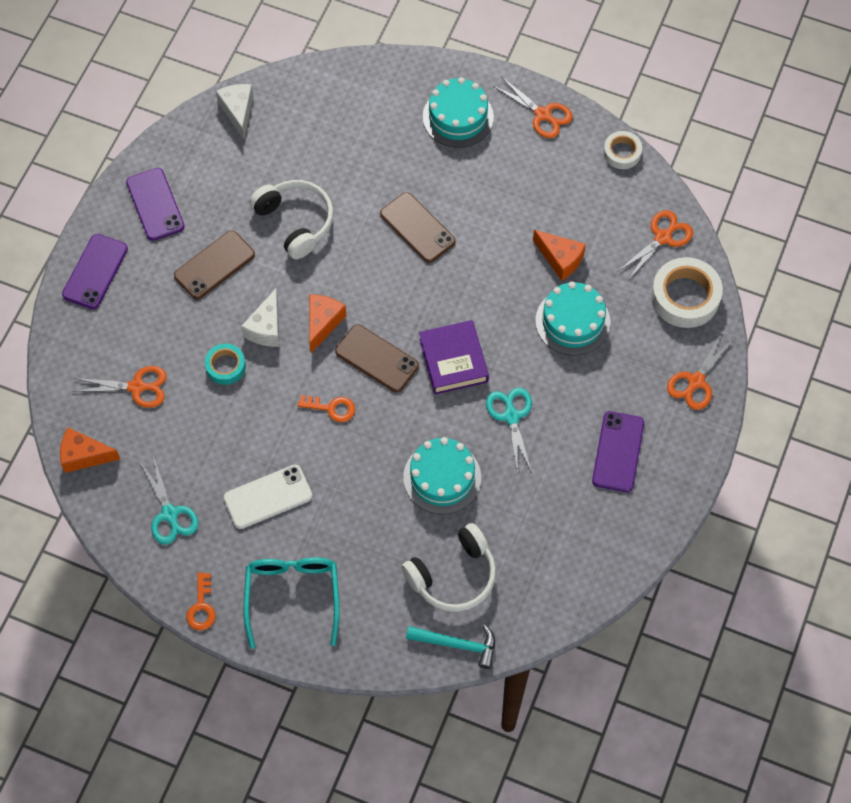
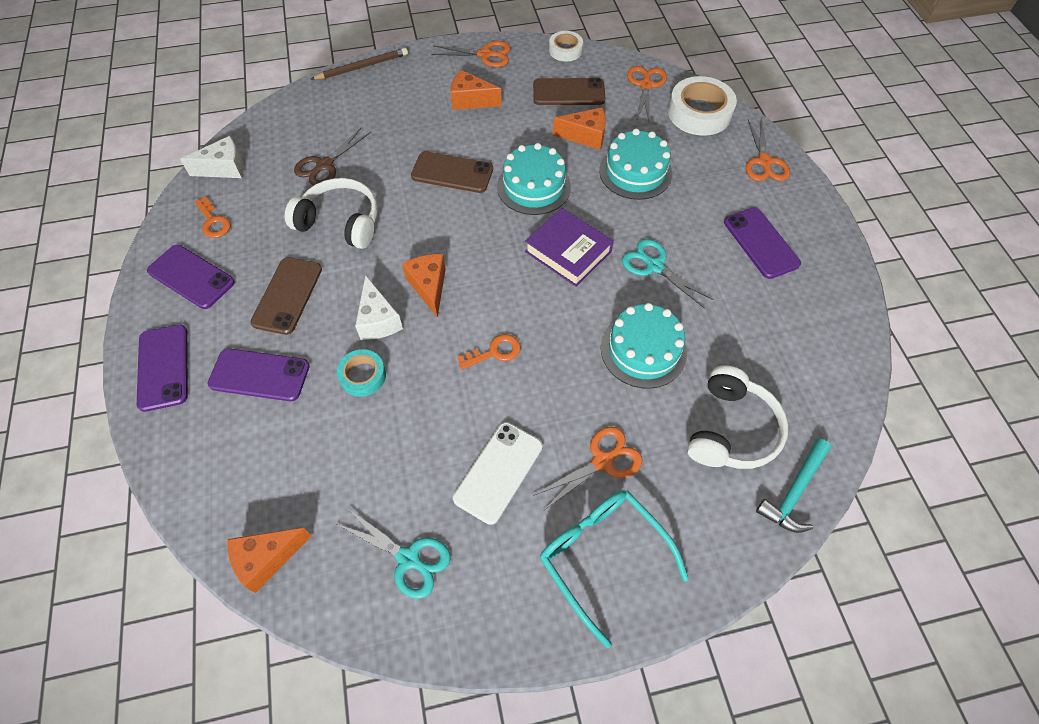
camera: 35 degrees left, 5 degrees down
orange scissors [73,366,167,408] -> orange scissors moved to [533,427,642,511]
orange key [187,572,216,631] -> orange key moved to [195,197,231,238]
white cheese [216,84,254,139] -> white cheese turned 120 degrees clockwise [180,136,244,178]
brown phone [335,324,419,392] -> brown phone moved to [533,78,606,105]
turquoise hammer [406,624,495,669] -> turquoise hammer turned 150 degrees clockwise [756,438,831,533]
turquoise cake [423,77,494,148] -> turquoise cake moved to [497,143,571,215]
none -> purple phone [207,348,310,401]
none -> brown scissors [294,128,371,186]
none -> brown pencil [311,48,408,80]
none -> orange cheese [451,70,502,110]

